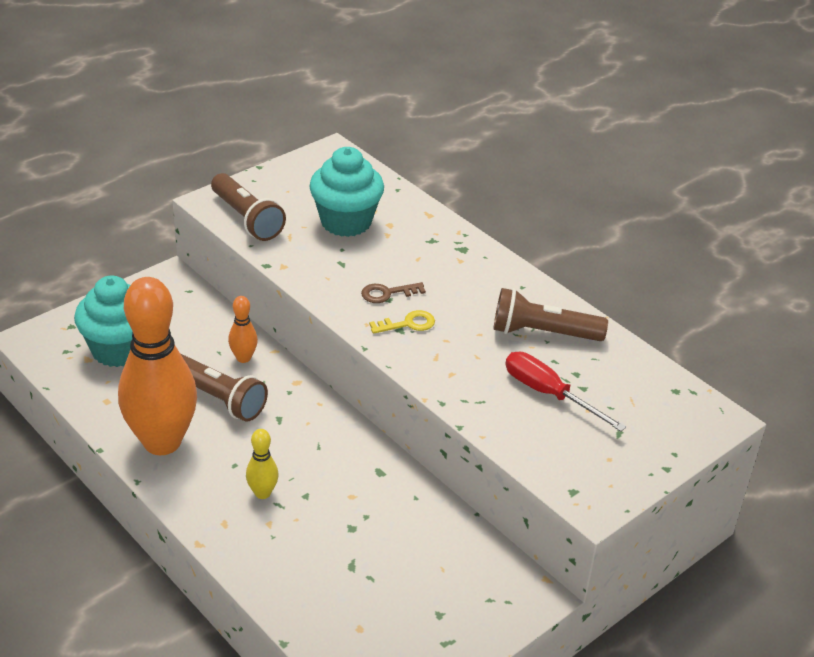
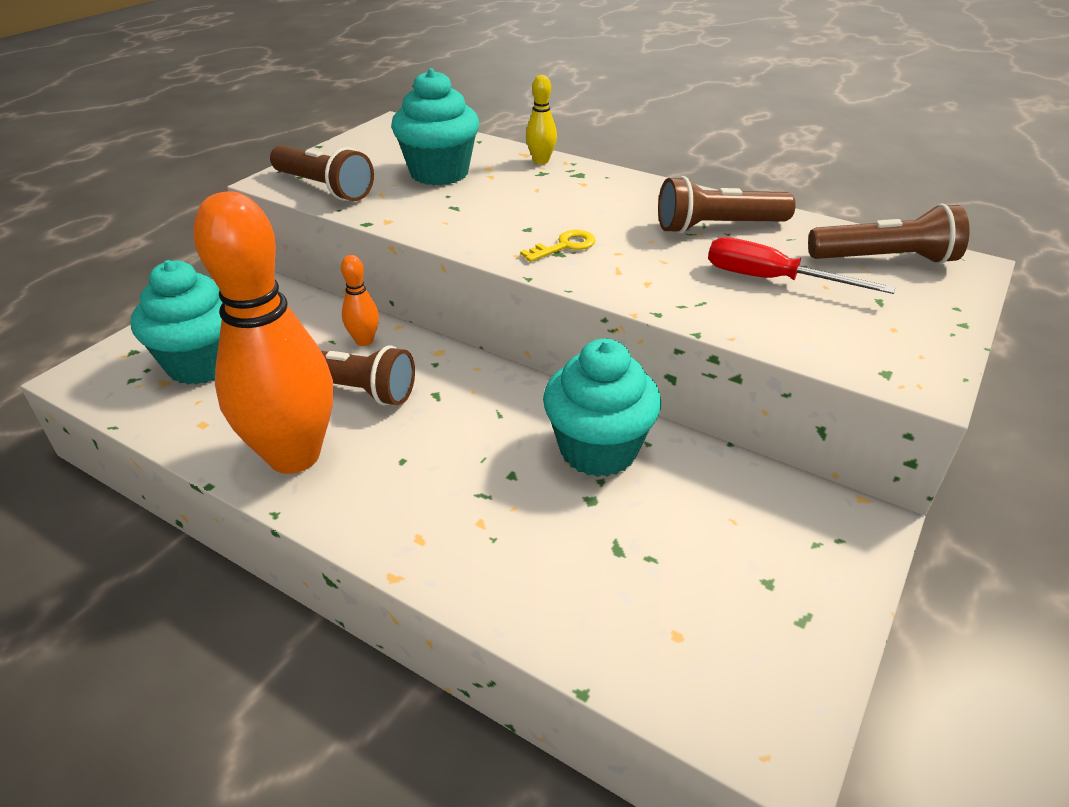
camera: 15 degrees left, 0 degrees up
yellow bowling pin [246,429,279,499] -> yellow bowling pin moved to [526,75,557,164]
brown key [361,282,426,303] -> none
none -> turquoise cupcake [543,339,661,477]
none -> brown flashlight [808,203,969,264]

